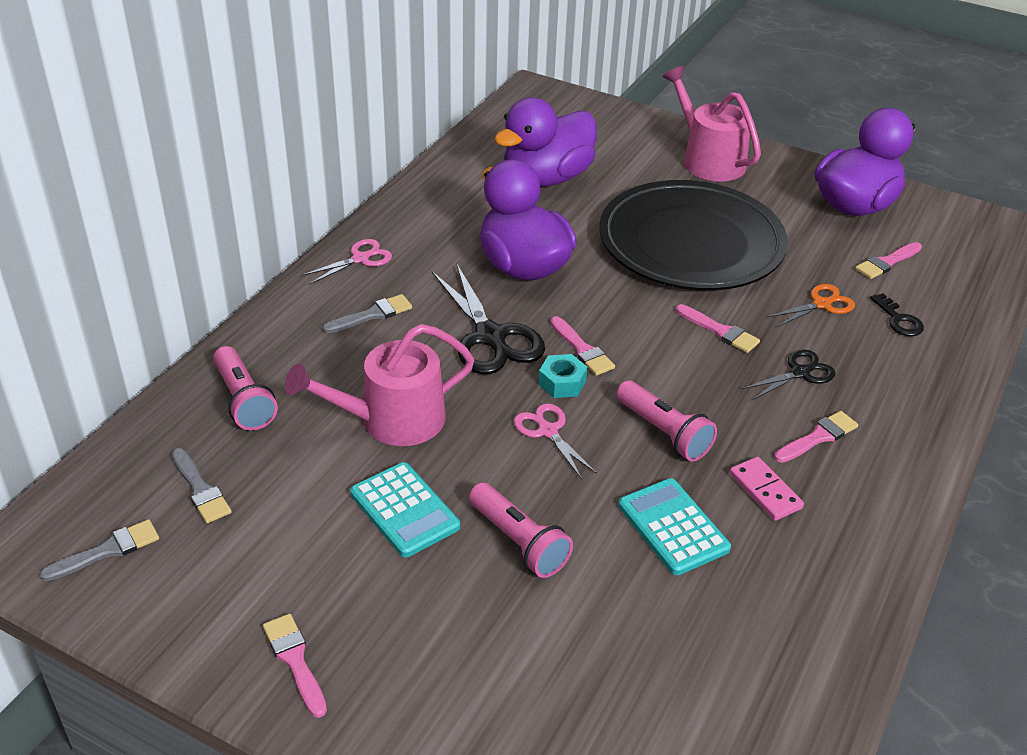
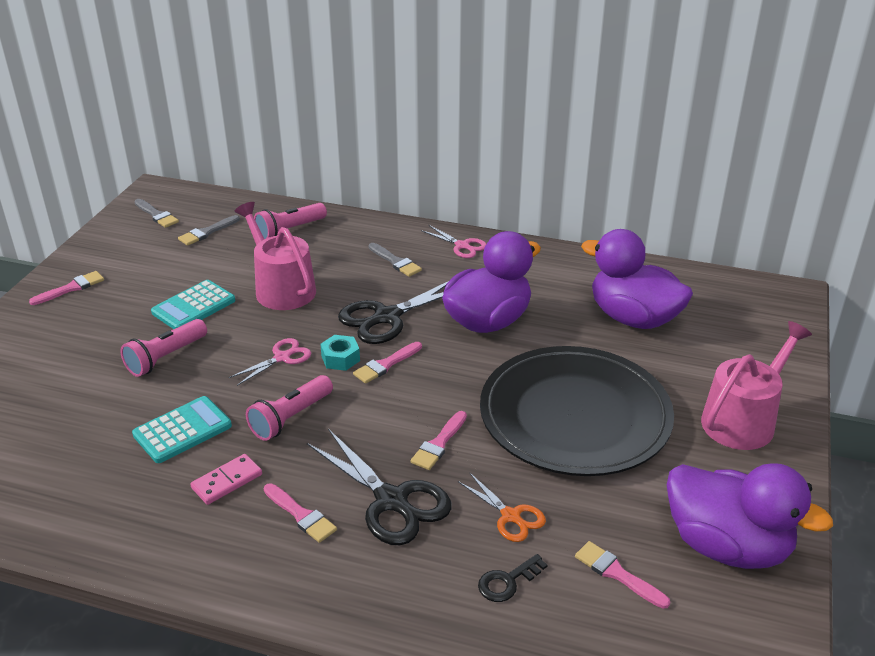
camera: 80 degrees right, 5 degrees down
black scissors [742,350,835,400] -> black scissors [307,429,452,545], size x1.77

